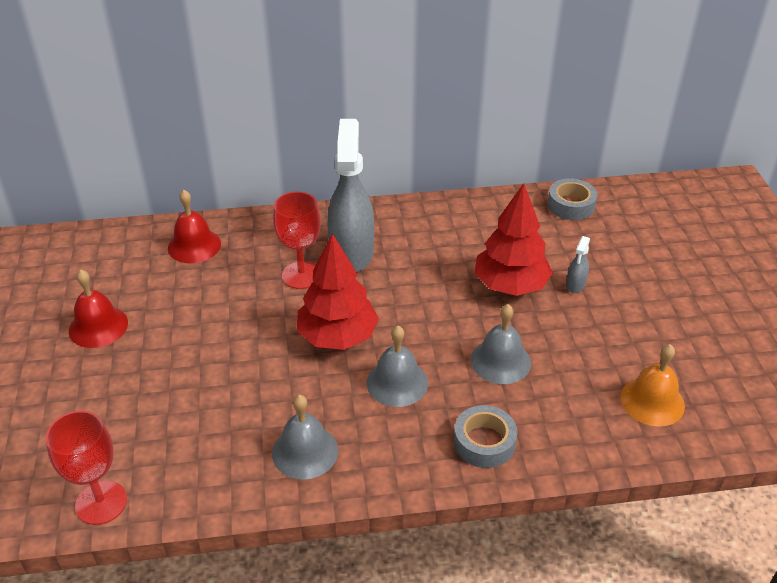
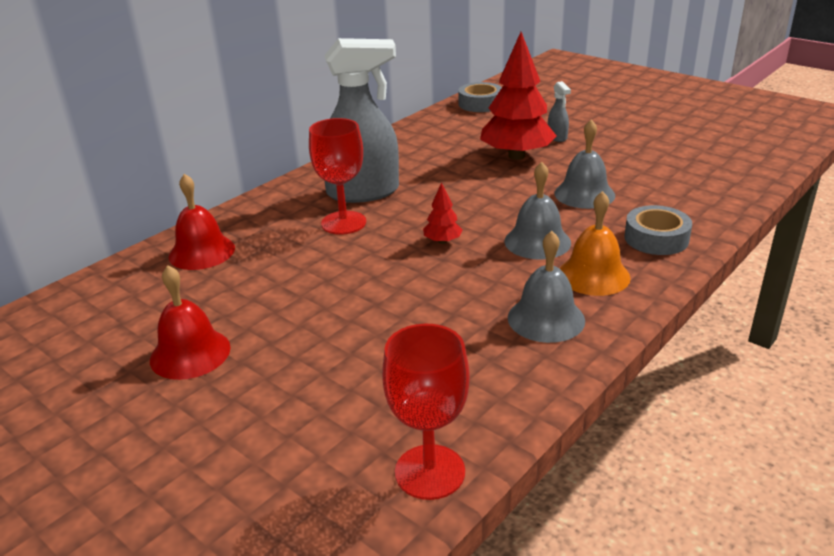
camera: 40 degrees left, 10 degrees down
red tree [297,233,379,350] -> red tree [423,182,463,244], size x0.44
grey spray bottle [327,119,374,272] -> grey spray bottle turned 120 degrees clockwise [324,38,399,203]
orange bell [621,344,685,427] -> orange bell moved to [559,191,631,296]

